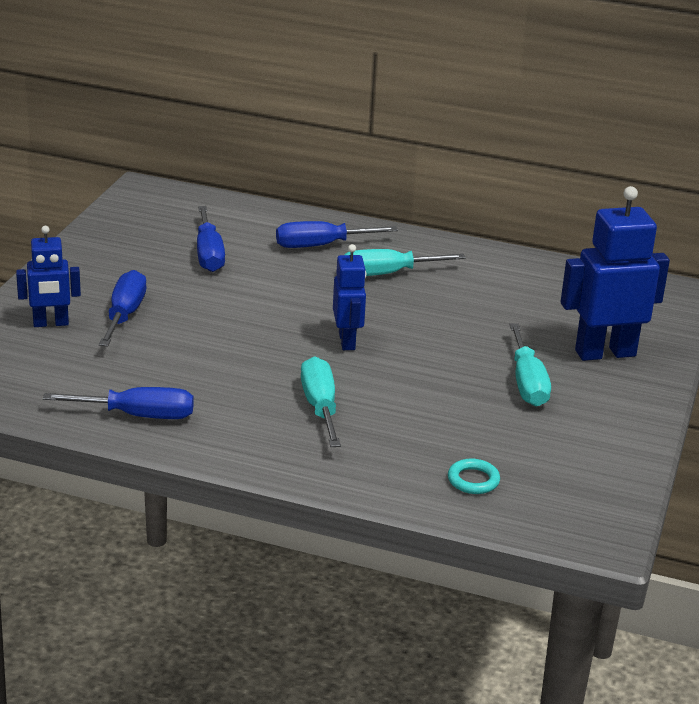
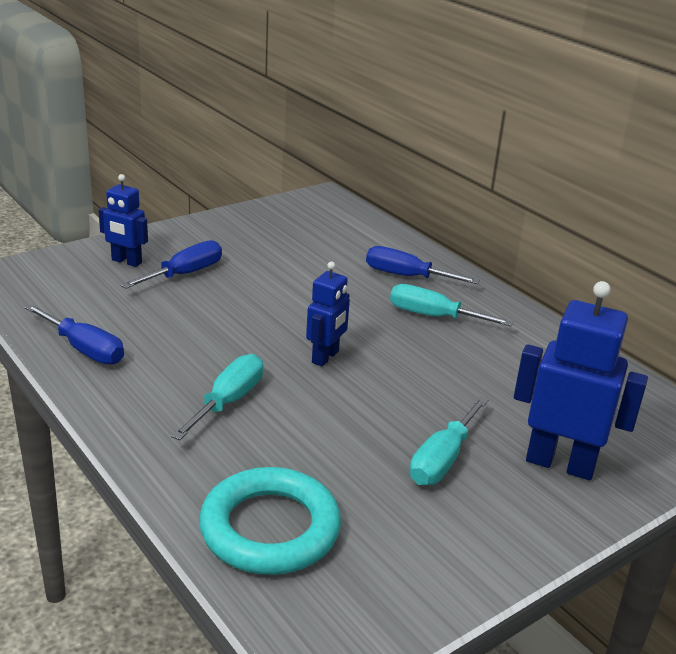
camera: 35 degrees right, 0 degrees up
blue screwdriver [197,206,225,272] -> none
turquoise ring [448,459,500,494] -> turquoise ring [199,467,341,575], size x2.39

